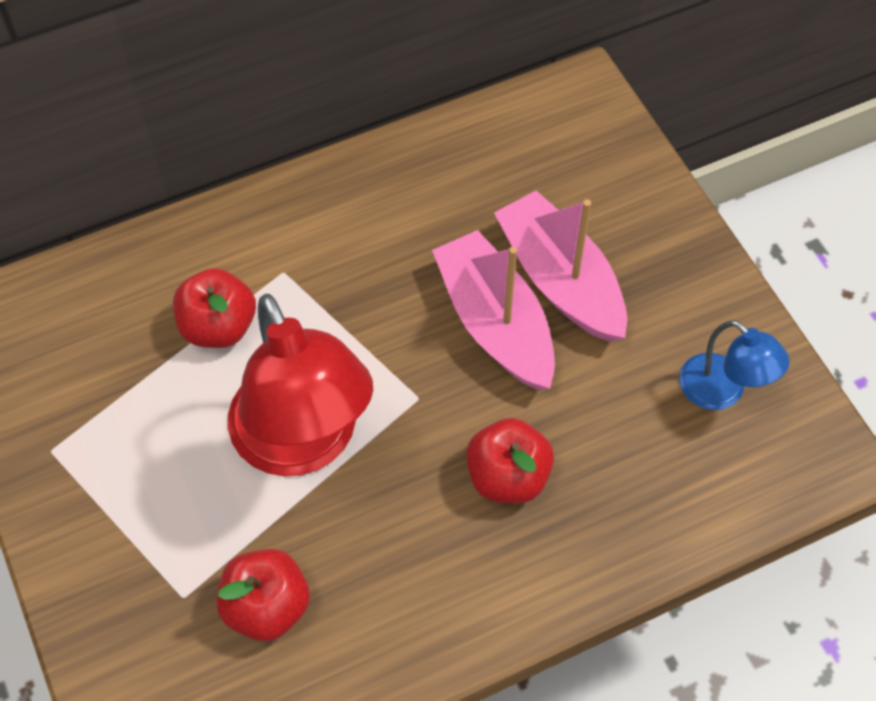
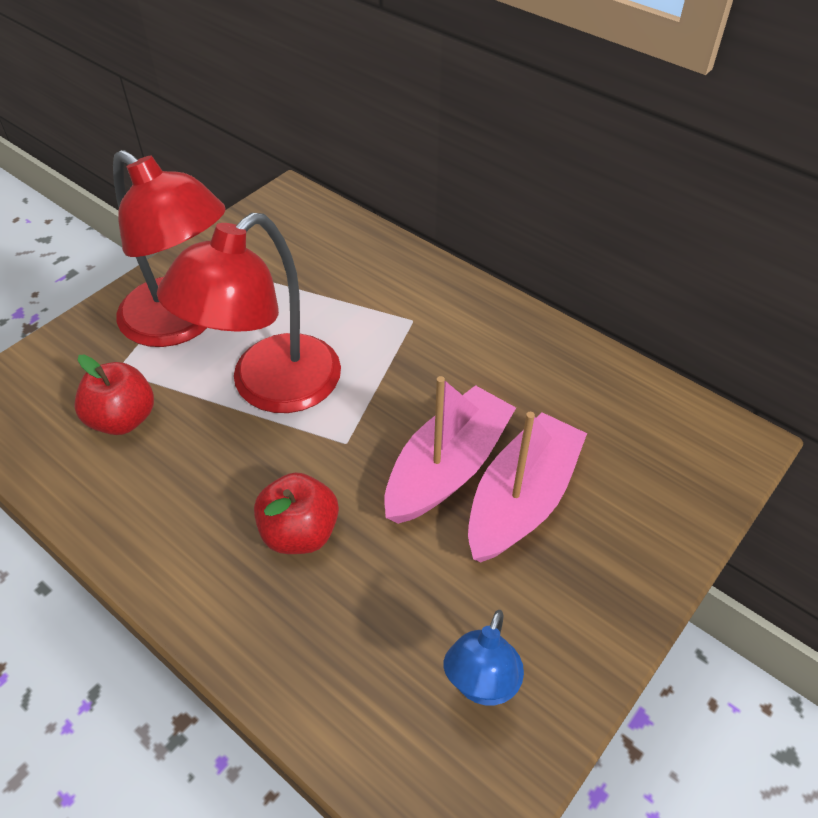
camera: 65 degrees right, 10 degrees down
red apple [173,268,256,348] -> none
none -> red lamp [113,150,226,347]

